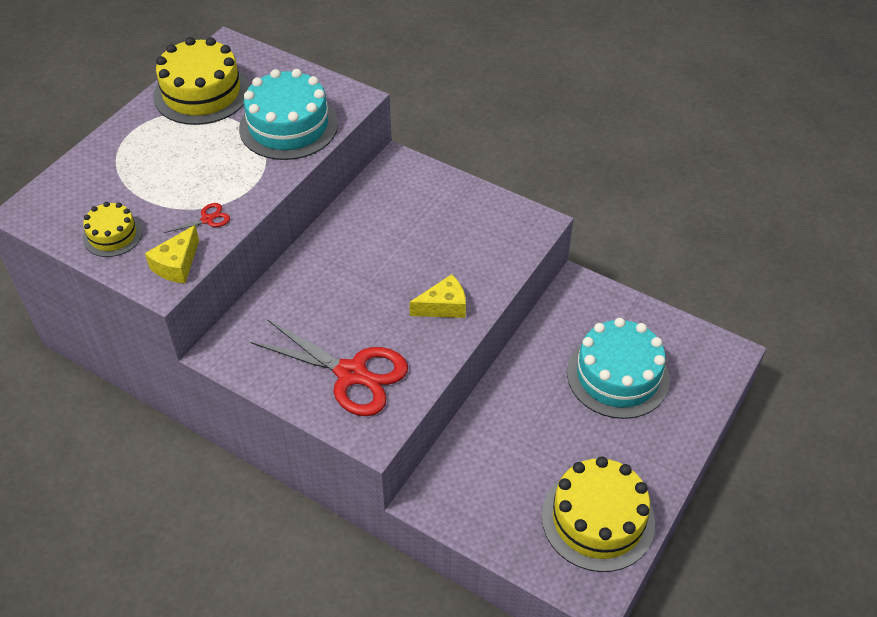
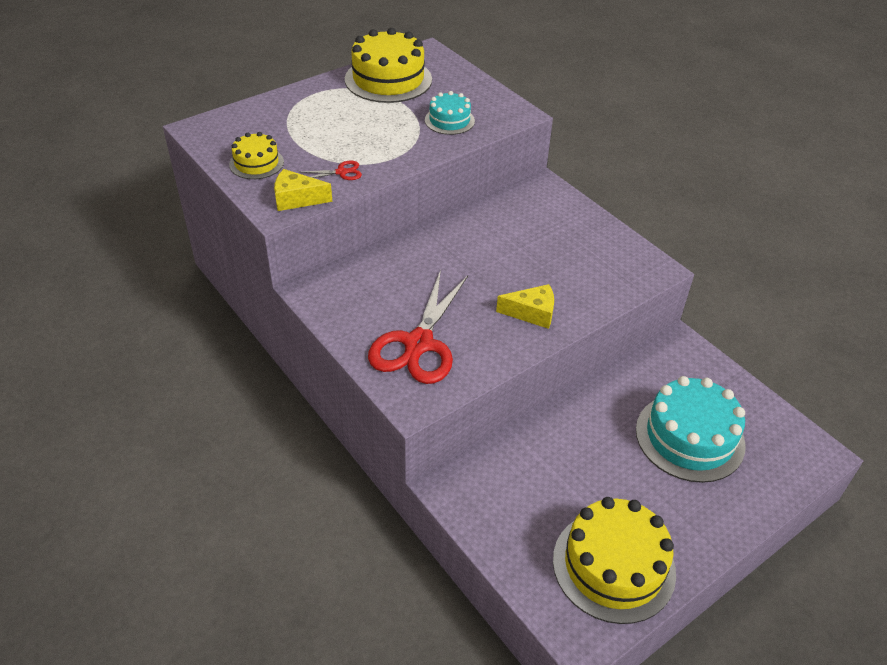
camera: 20 degrees right, 5 degrees down
yellow cheese [145,225,199,283] -> yellow cheese turned 45 degrees clockwise [274,169,332,211]
turquoise cake [239,69,338,160] -> turquoise cake [425,91,475,135], size x0.54
red scissors [250,319,408,416] -> red scissors turned 60 degrees clockwise [368,270,468,384]

